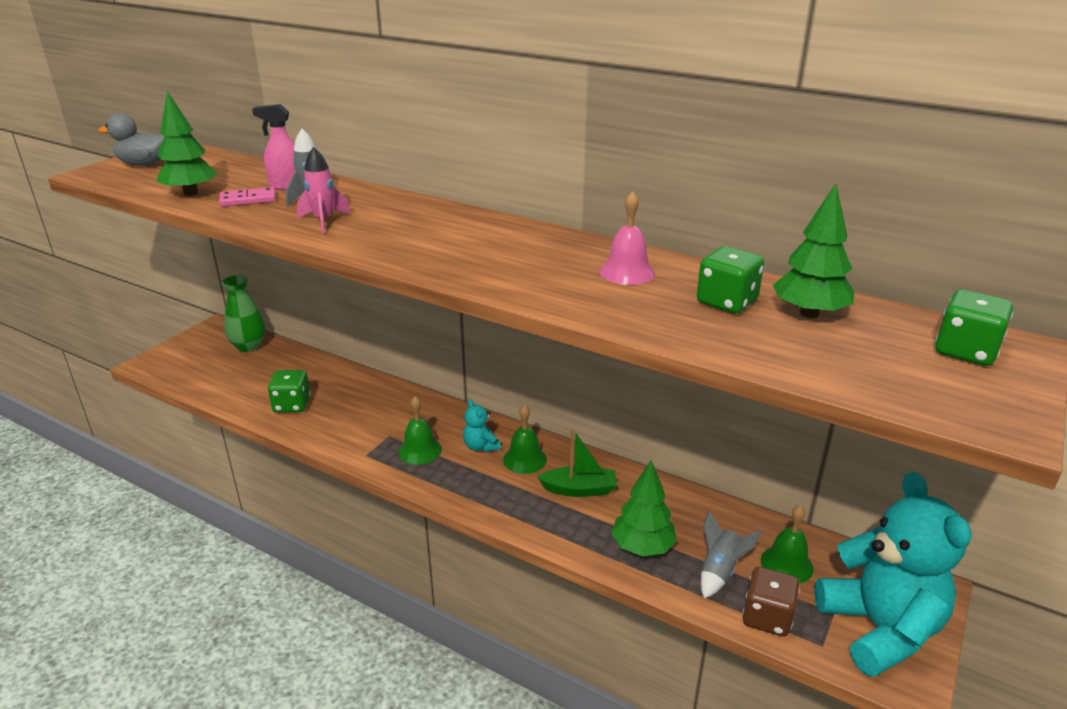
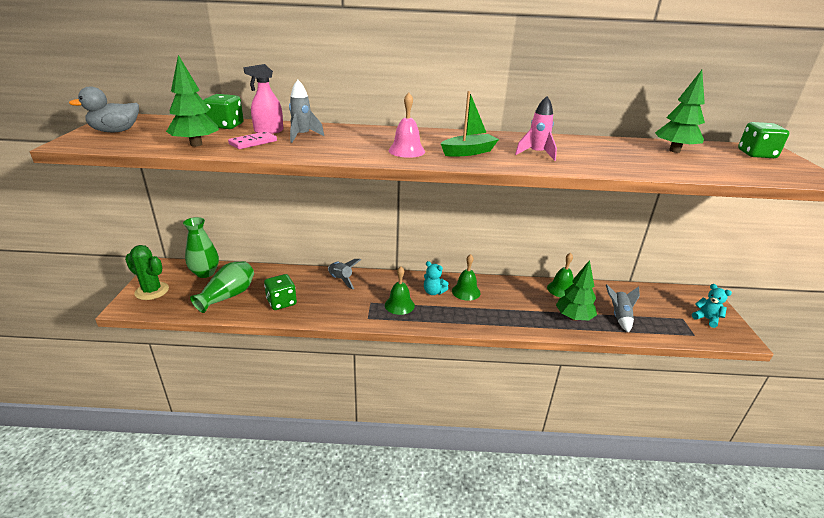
camera: 30 degrees left, 0 degrees up
pink rocket [297,147,351,233] -> pink rocket moved to [515,96,557,161]
green boat [538,429,617,497] -> green boat moved to [441,91,499,157]
pink bell [600,191,655,285] -> pink bell moved to [388,93,425,158]
green dice [697,246,764,314] -> green dice moved to [203,94,244,129]
brown dice [743,567,800,637] -> none
green bell [761,505,814,584] -> green bell moved to [547,253,573,298]
turquoise teddy bear [815,472,972,677] -> turquoise teddy bear [692,284,732,328], size x0.40
none -> green cactus [125,245,169,300]
none -> green vase [190,261,254,313]
none -> grey rocket [328,259,361,289]

